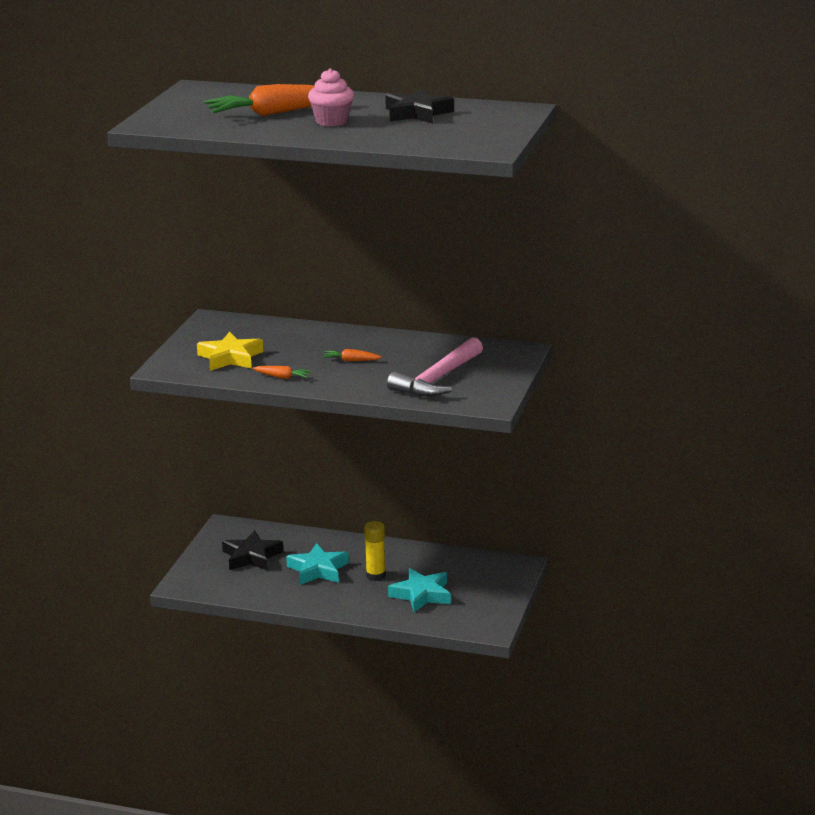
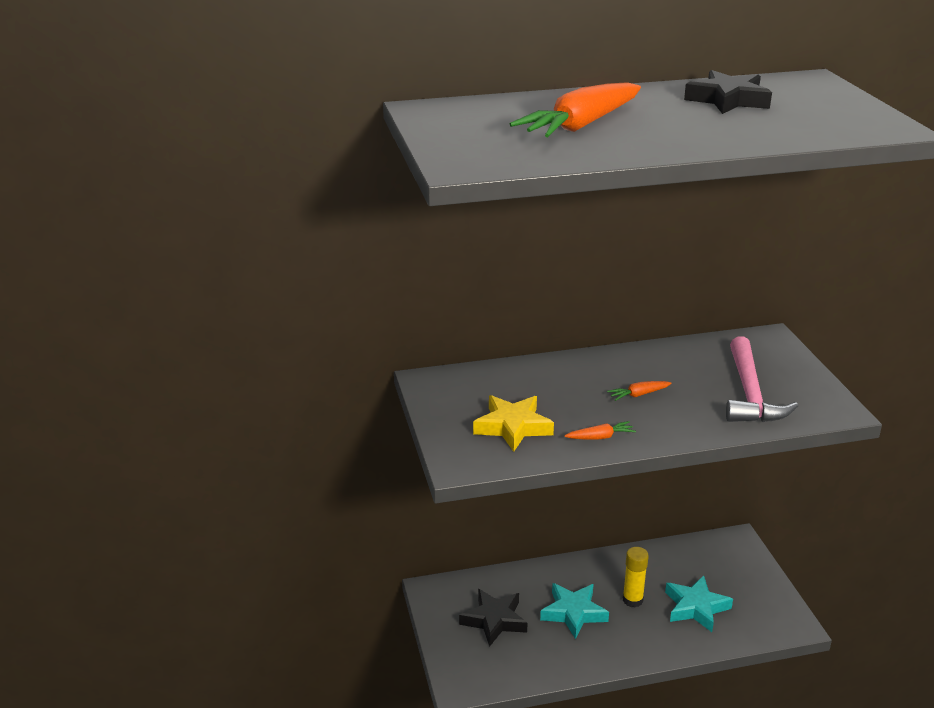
camera: 30 degrees left, 5 degrees up
pink cupcake [308,68,354,126] -> none

